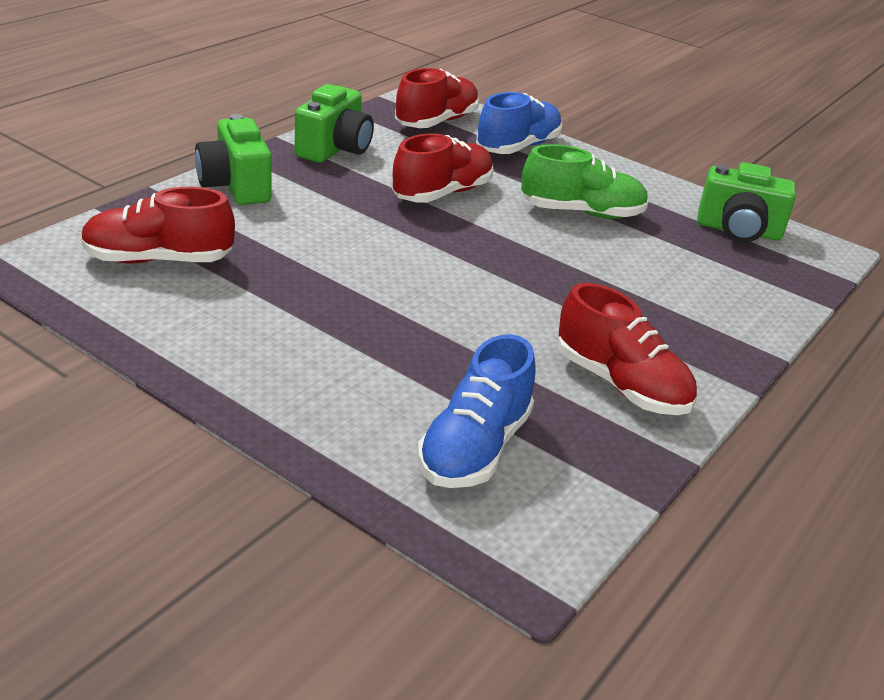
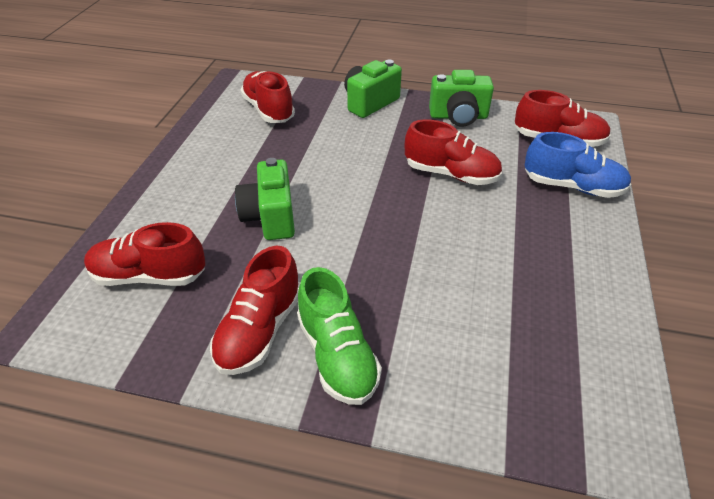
camera: 70 degrees right, 10 degrees up
blue shoe [418,334,536,488] -> red shoe [84,222,205,286]
green shoe [521,144,649,219] -> green shoe moved to [297,267,382,405]
green camera [697,162,796,242] -> green camera moved to [235,158,295,240]

